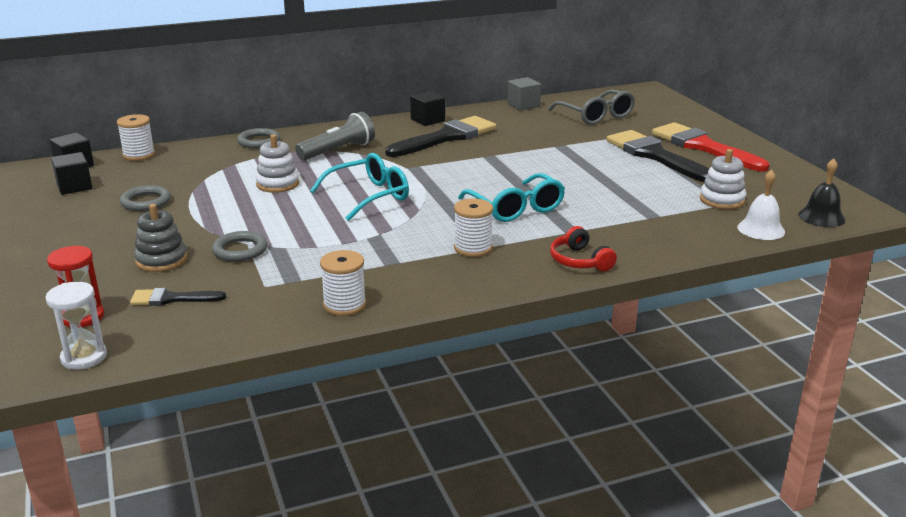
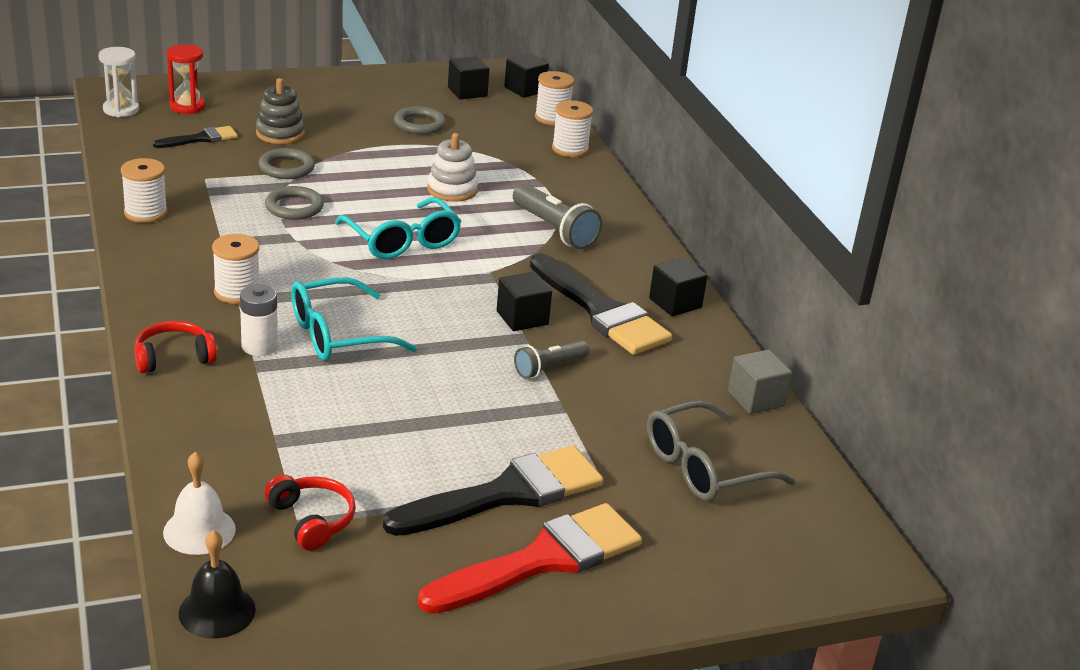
camera: 90 degrees right, 5 degrees up
black brush [130,288,226,306] -> black brush turned 60 degrees clockwise [153,126,238,148]
grey ring [237,128,280,148] -> grey ring moved to [265,186,324,220]
white stacking toy [700,149,746,209] -> red headphones [264,475,356,551]
none -> white battery [240,284,278,356]
none -> black cube [497,271,552,331]
none -> grey flashlight [514,341,589,379]
none -> white spool [552,100,593,157]

